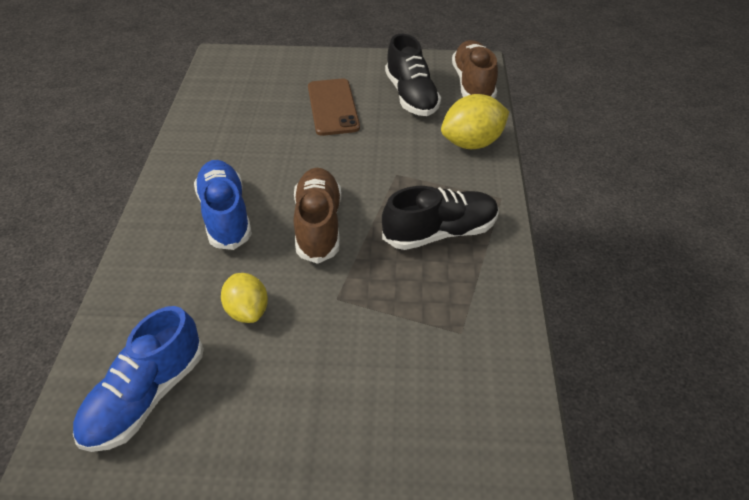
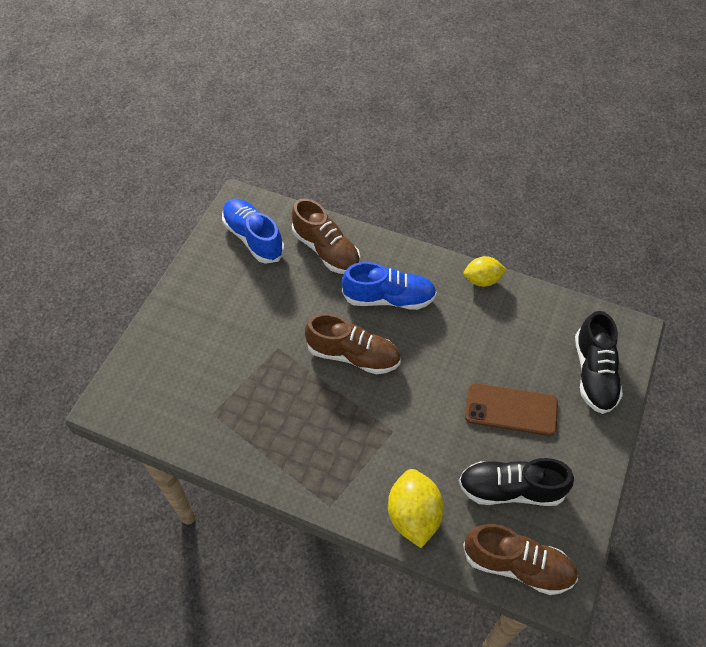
camera: 110 degrees right, 10 degrees up
yellow lemon [221,273,268,323] -> yellow lemon moved to [463,256,507,287]
black shoe [382,186,499,250] -> black shoe moved to [575,311,623,414]
none -> brown shoe [292,198,360,274]

